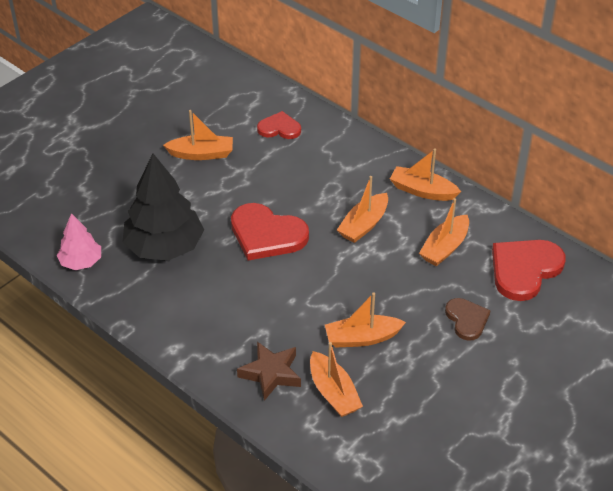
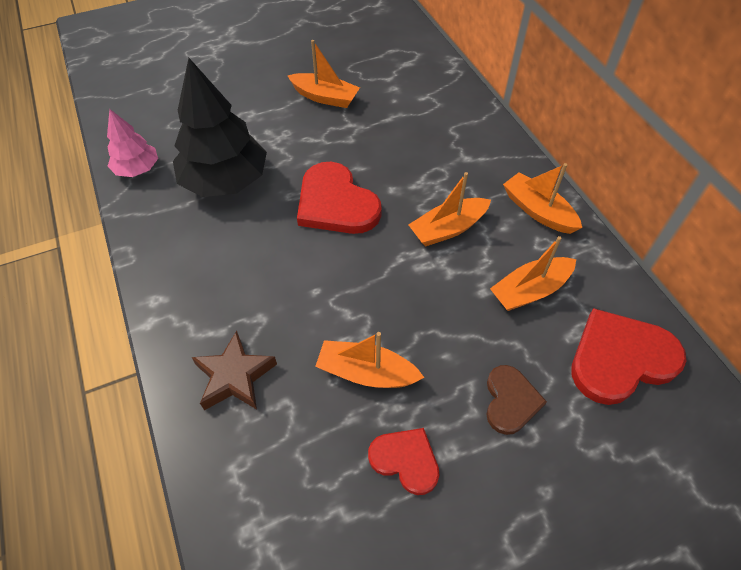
camera: 25 degrees right, 10 degrees up
red heart [257,111,301,139] -> red heart moved to [368,428,440,495]
orange boat [310,342,363,417] -> none

